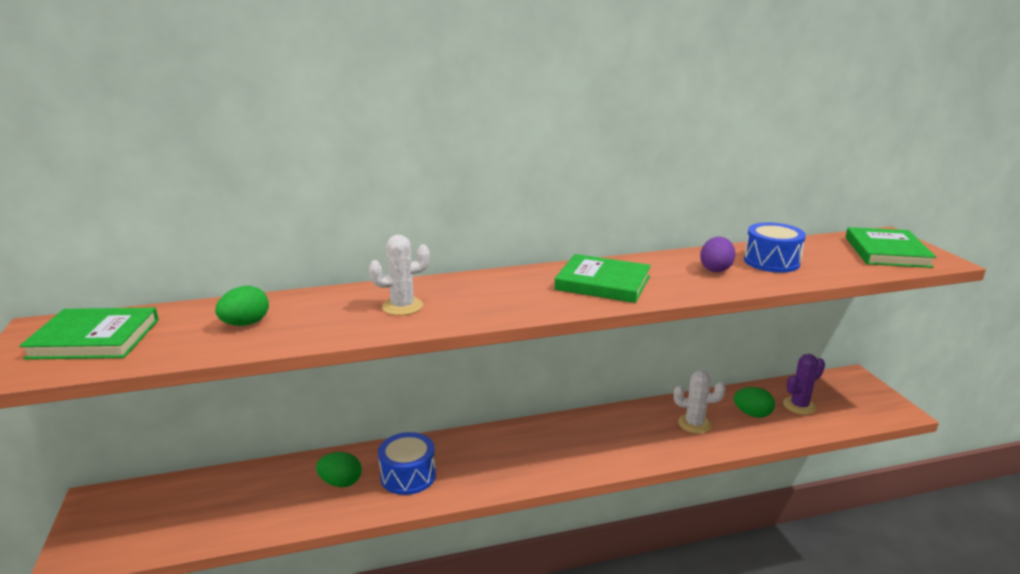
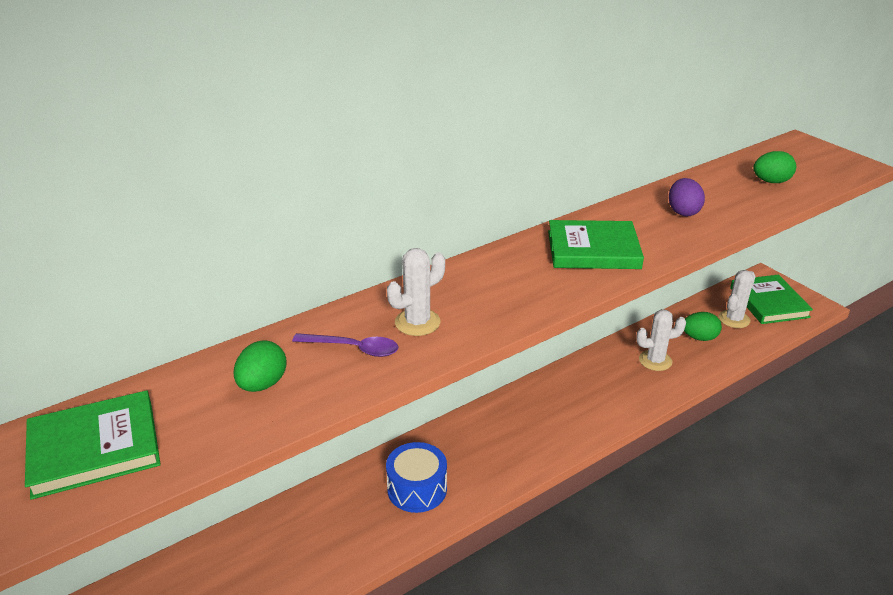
camera: 20 degrees left, 10 degrees up
green egg [316,452,362,487] -> green egg moved to [754,151,796,183]
blue drum [744,222,806,273] -> none
purple cactus [783,354,825,415] -> white cactus [719,270,756,328]
green book [846,227,936,268] -> green book moved to [730,275,813,324]
none -> purple spoon [292,333,398,357]

